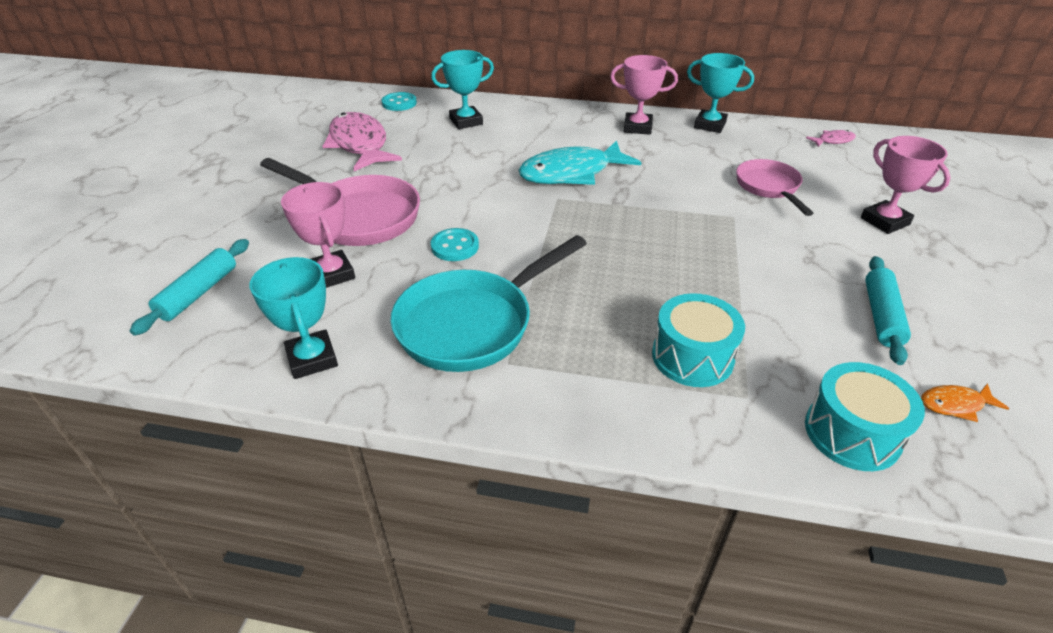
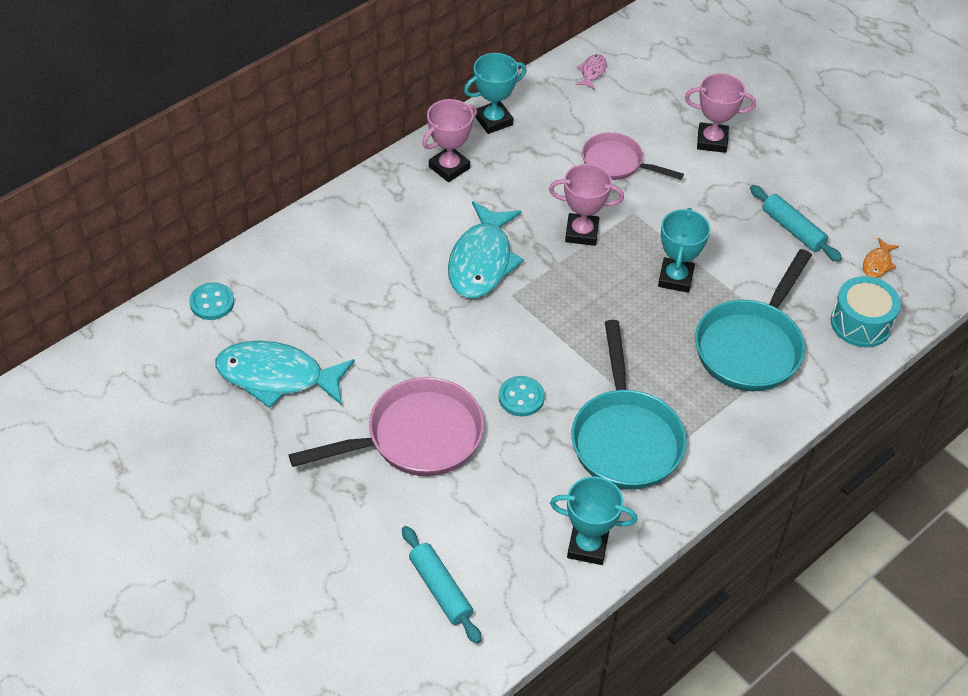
camera: 55 degrees left, 10 degrees up
pink trophy [281,182,355,288] -> pink trophy moved to [549,164,624,246]
pink fish [323,112,402,171] -> turquoise fish [215,341,355,408]
turquoise trophy [431,50,494,129] -> turquoise trophy moved to [658,208,710,293]
turquoise drum [652,293,745,387] -> turquoise pan [695,249,812,391]

